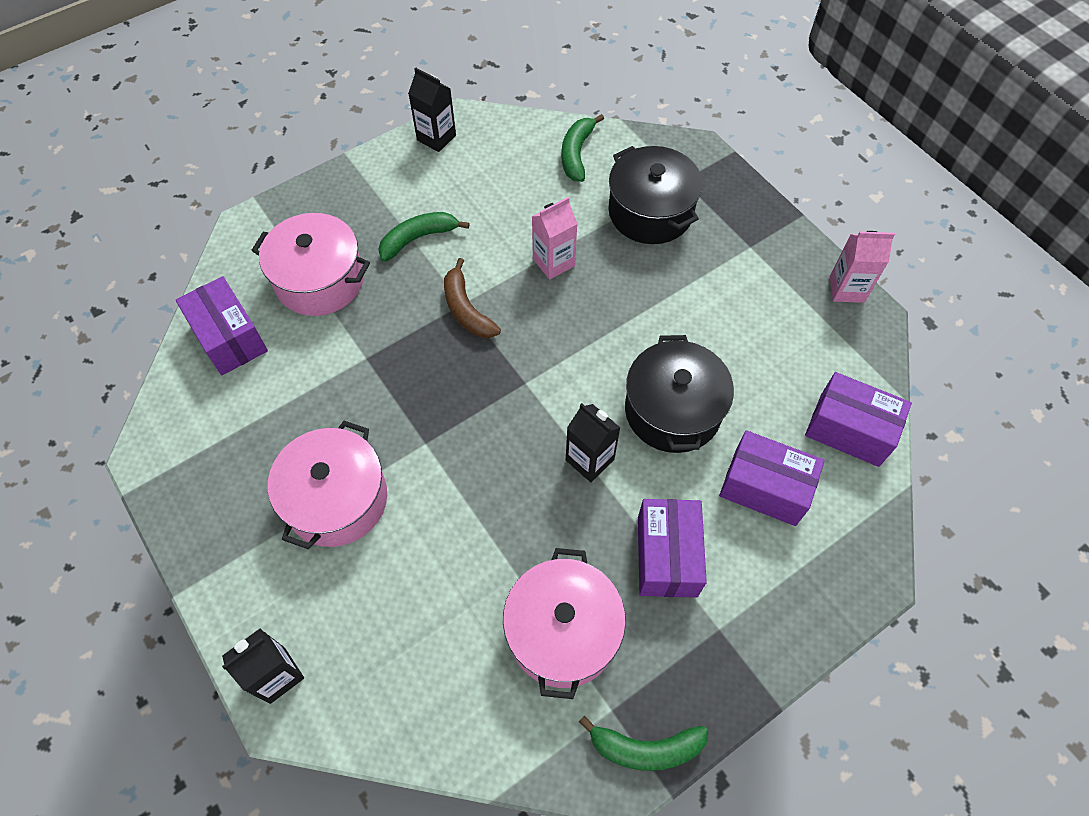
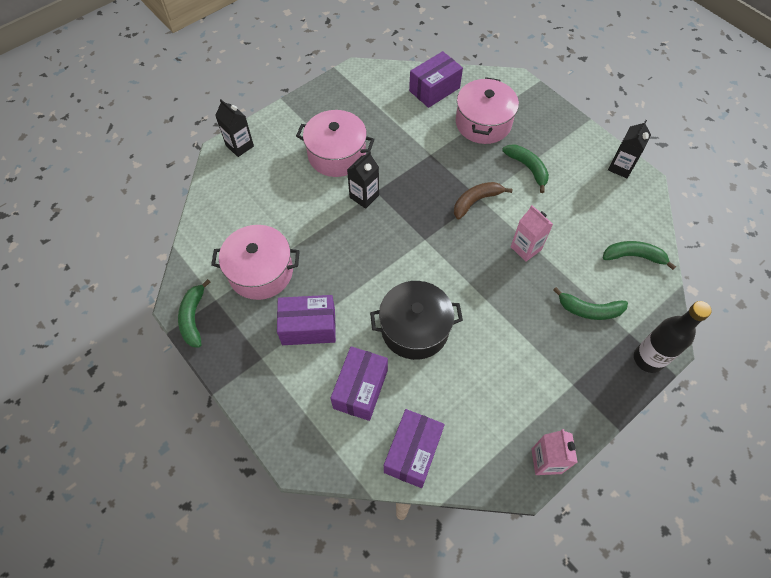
camera: 85 degrees right, 0 degrees up
black carton [566,403,620,482] -> black carton moved to [347,151,379,209]
black pot [608,146,703,244] -> green banana [553,287,628,320]
none -> black bottle [634,301,712,373]

